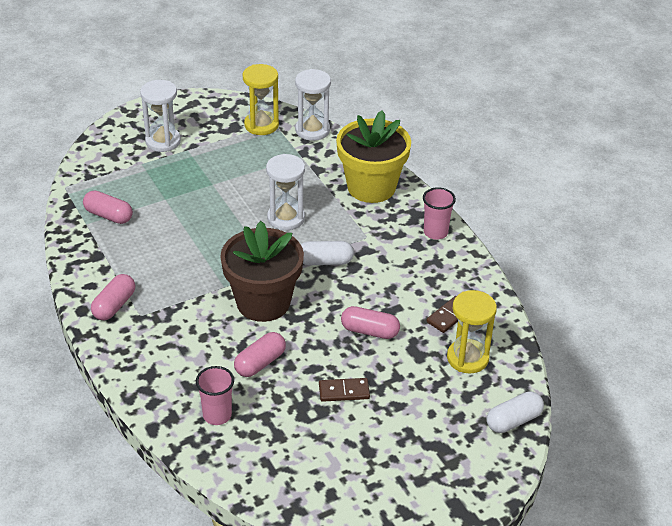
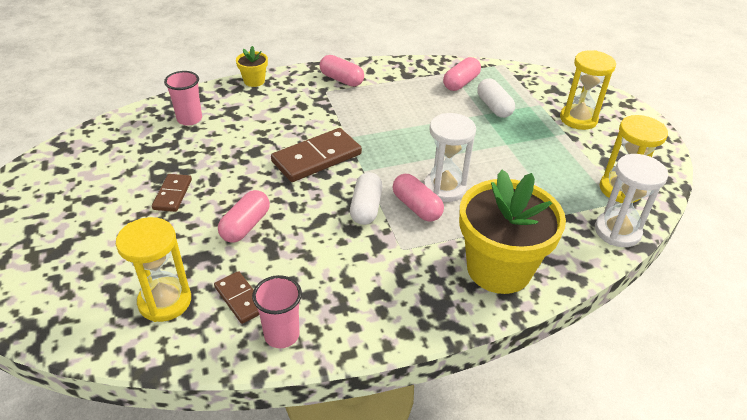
camera: 100 degrees right, 0 degrees up
white hourglass [140,80,181,152] -> yellow hourglass [560,50,616,130]
brown flower pot [220,221,304,322] -> brown domino [271,128,362,182]
pink capsule [234,332,286,377] -> pink capsule moved to [393,174,444,222]
pink cup [423,187,456,240] -> pink cup moved to [252,275,302,348]
white capsule [487,392,544,433] -> white capsule moved to [477,79,515,118]
none -> yellow flower pot [236,46,268,87]

